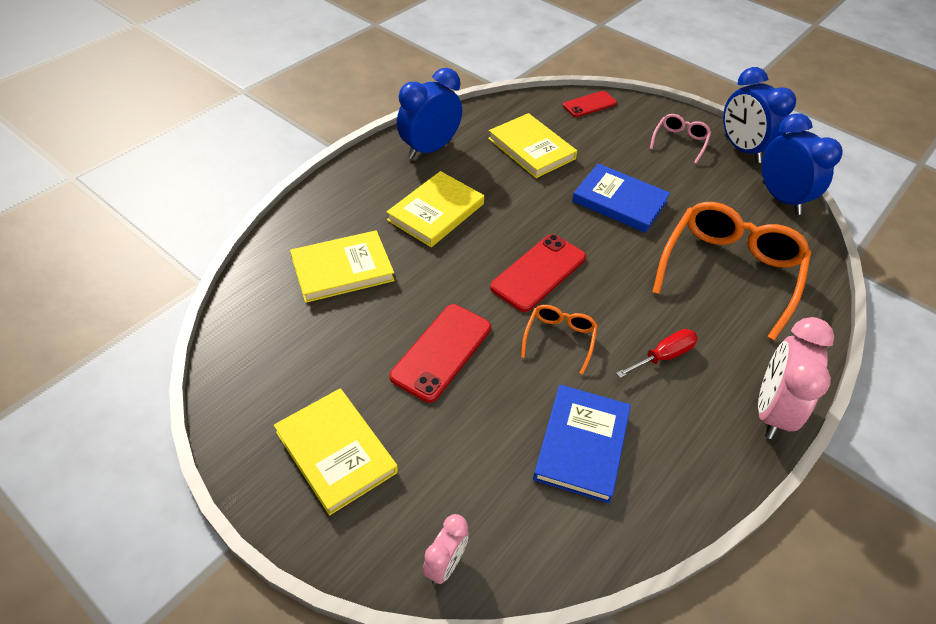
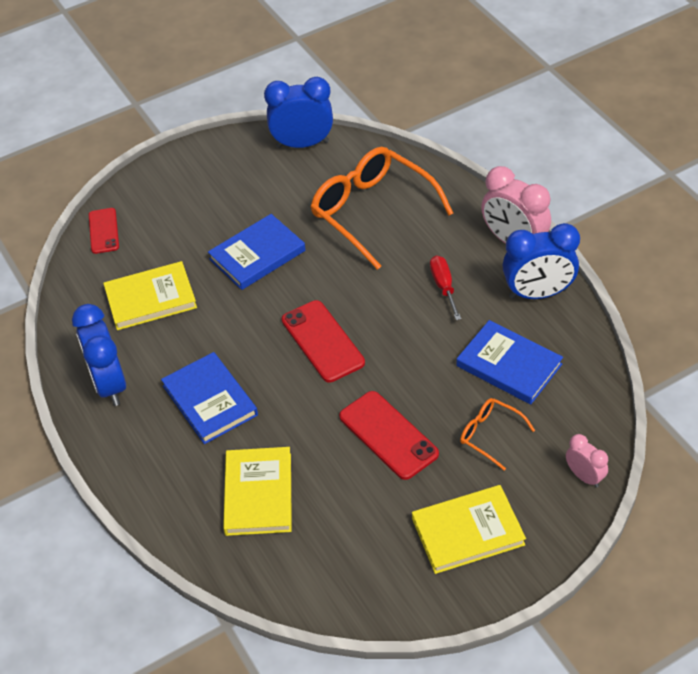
camera: 65 degrees left, 0 degrees up
yellow book [386,171,484,247] -> blue book [161,352,258,444]
orange glasses [521,305,598,374] -> orange glasses moved to [460,398,535,470]
pink glasses [650,114,711,164] -> none
blue clock [723,67,796,163] -> blue clock moved to [503,223,580,299]

